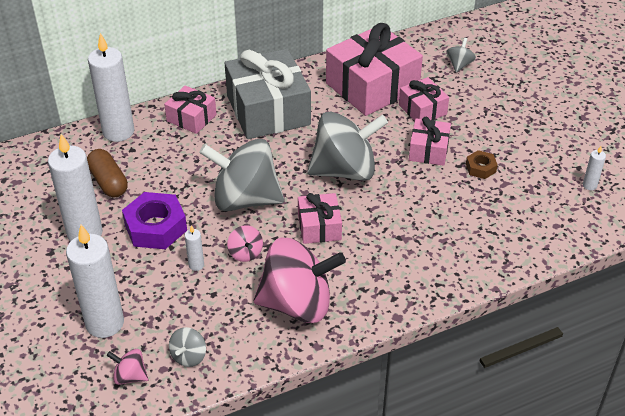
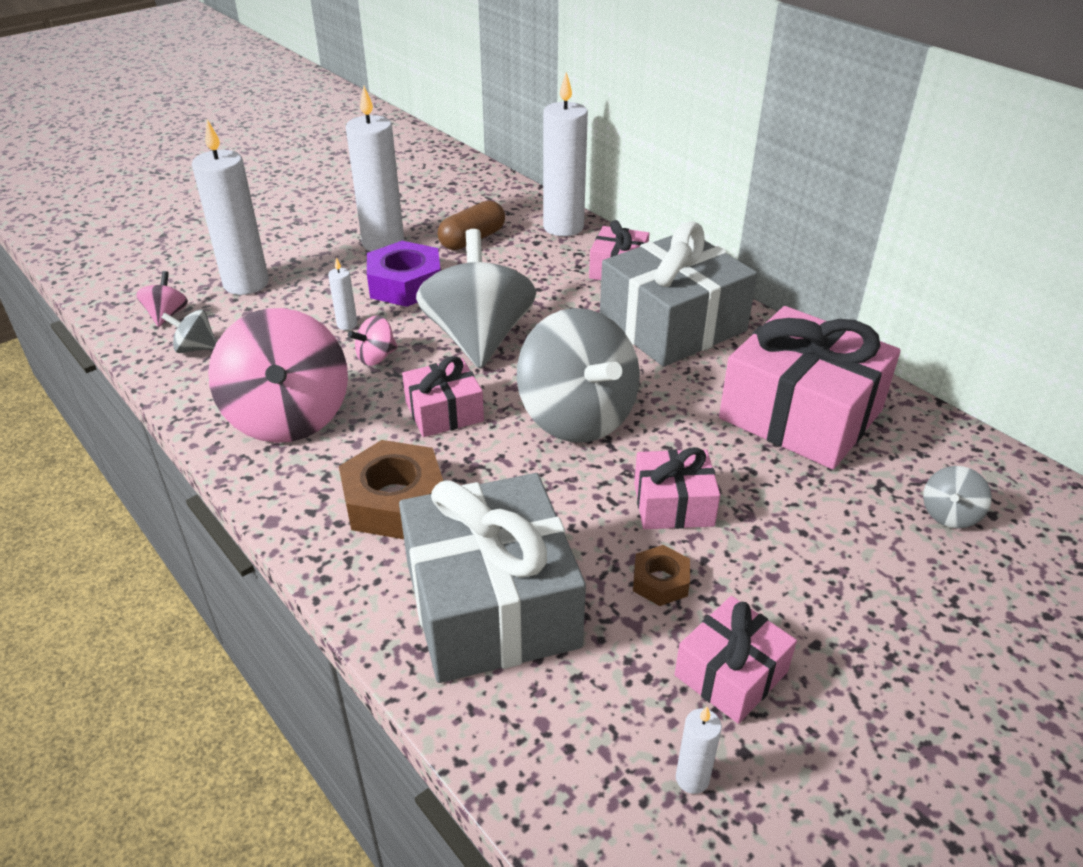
camera: 75 degrees right, 5 degrees down
pink gift [399,77,449,121] -> pink gift moved to [675,596,797,724]
grey spinning top [446,38,476,73] -> grey spinning top turned 120 degrees clockwise [923,466,992,529]
none -> brown nut [339,440,443,539]
none -> grey gift [399,473,586,683]

